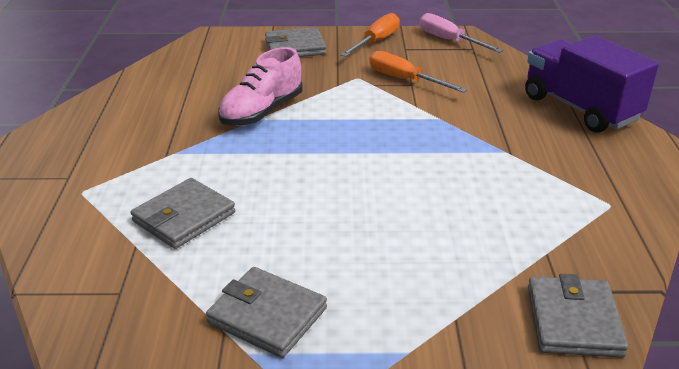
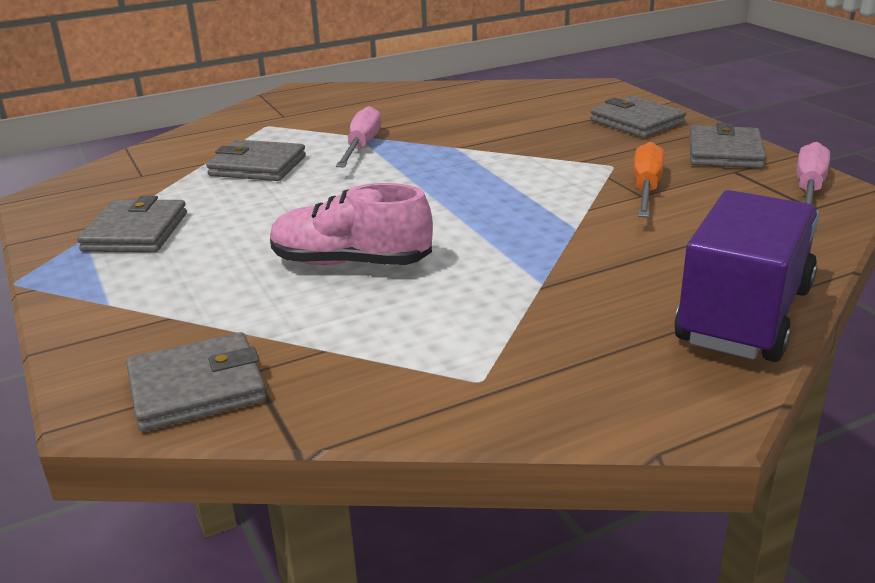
camera: 65 degrees right, 5 degrees down
pink shoe [218,47,303,126] -> pink shoe moved to [270,183,433,265]
orange screwdriver [340,13,400,57] -> grey wallet [689,123,766,169]
none -> pink screwdriver [336,106,381,167]

